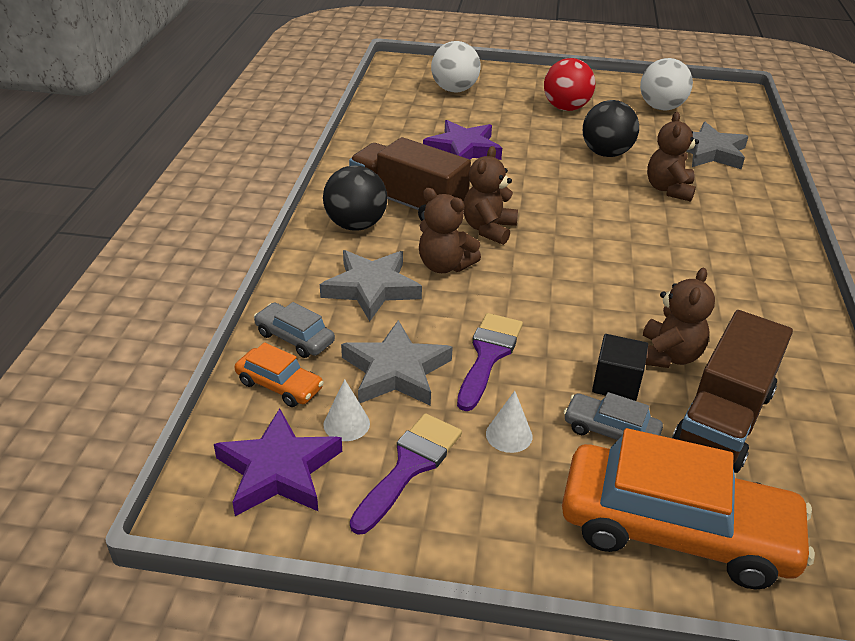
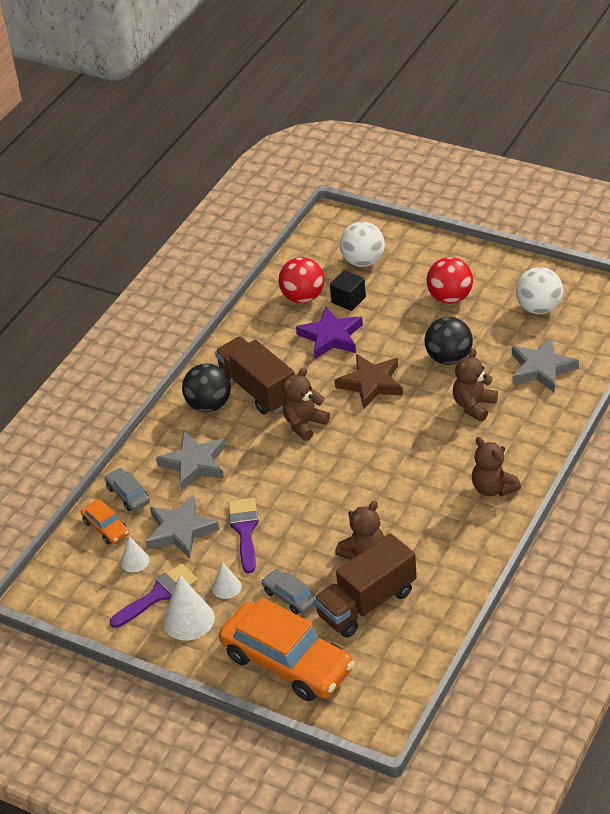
camera: 25 degrees right, 5 degrees up
purple star [214,408,342,516] -> none
brown teddy bear [419,188,481,273] -> brown teddy bear moved to [472,437,521,497]
purple brush [457,313,523,411] -> purple brush turned 45 degrees counterclockwise [228,498,259,573]
black cube [592,334,648,401] -> black cube moved to [330,270,366,311]
none -> white cone [163,575,215,640]
none -> red ball [278,257,324,303]
none -> brown star [335,354,403,409]

